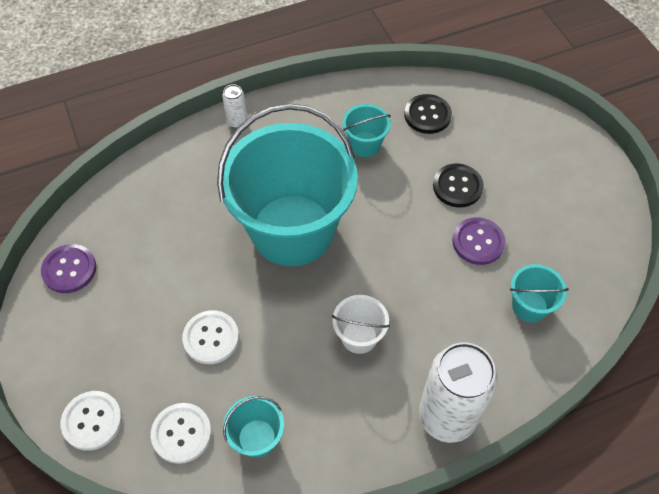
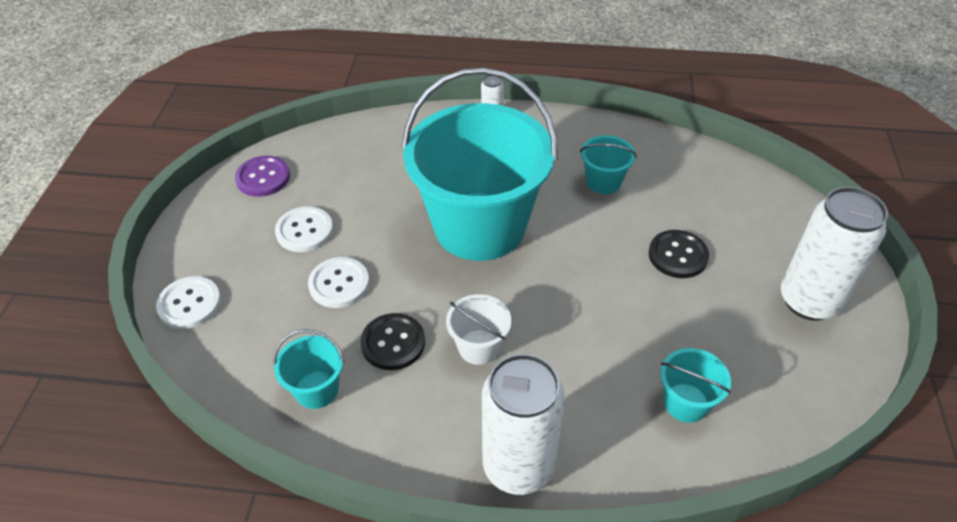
camera: 30 degrees right, 10 degrees down
white button [151,403,212,464] -> white button moved to [275,206,333,252]
black button [404,94,452,134] -> black button moved to [360,313,425,370]
purple button [452,217,506,265] -> none
none -> white can [781,187,888,321]

